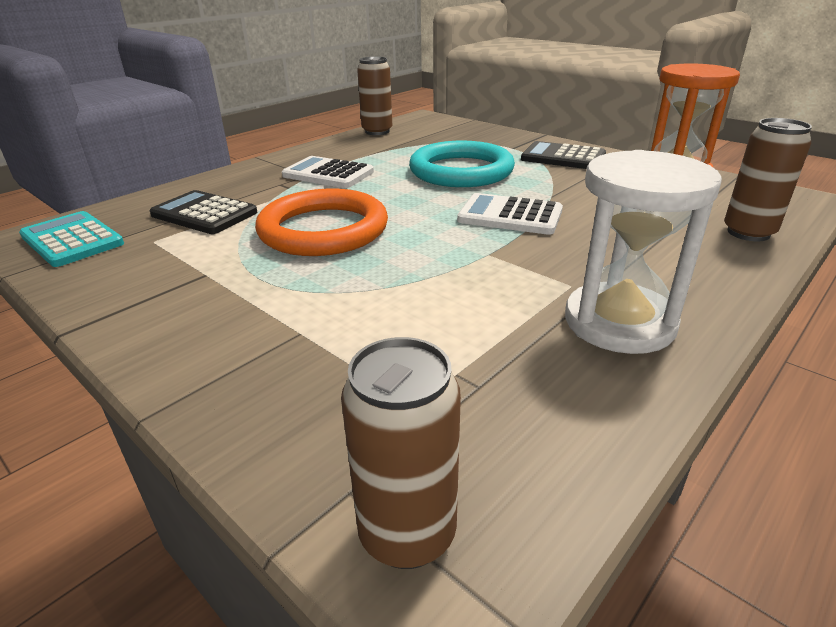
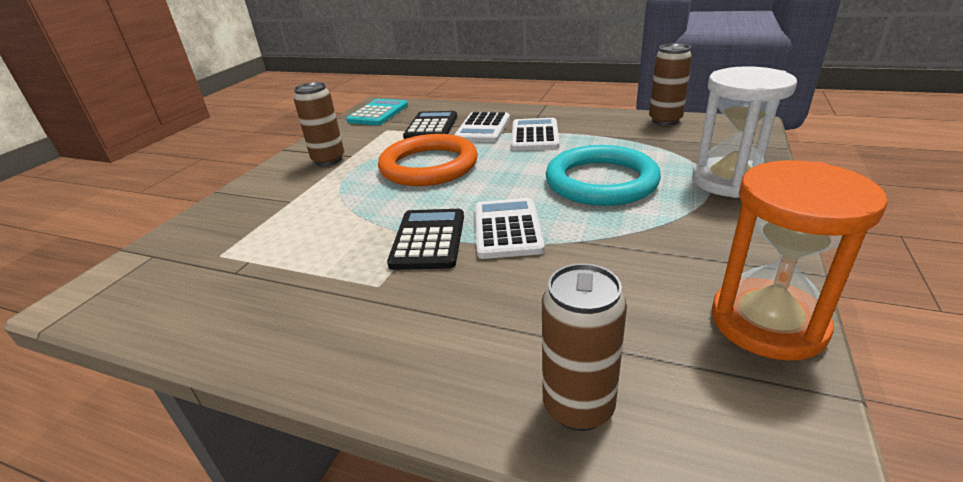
camera: 70 degrees right, 0 degrees up
brown can [341,337,461,569] -> brown can moved to [294,82,344,166]
black calculator [521,141,606,169] -> black calculator moved to [387,209,464,270]
white hourglass [565,150,722,354] -> white hourglass moved to [692,66,797,198]
none -> white calculator [454,112,510,142]

